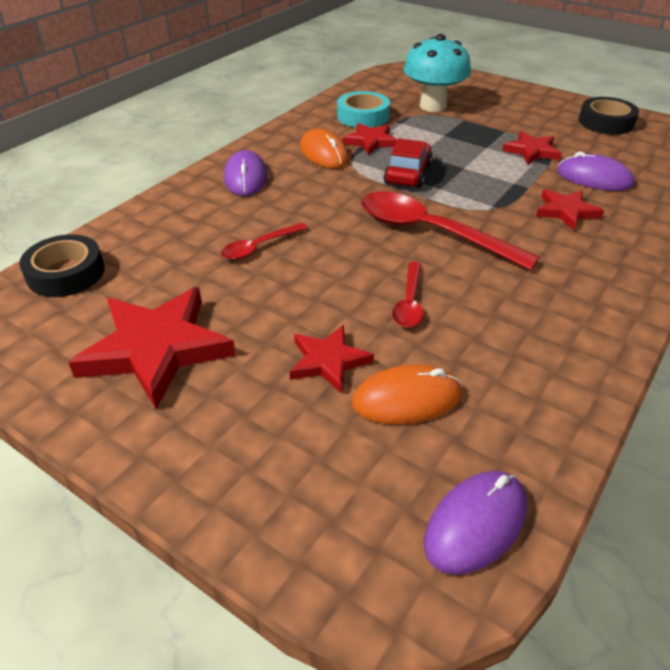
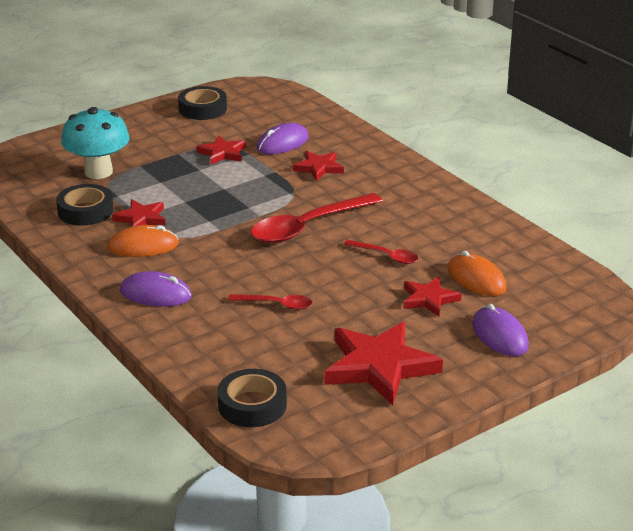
camera: 70 degrees left, 10 degrees down
red spoon [221,223,308,260] -> red spoon turned 60 degrees counterclockwise [228,294,313,310]
turquoise tape [337,91,390,128] -> black tape [56,184,114,226]
orange mouse [352,364,462,425] -> orange mouse turned 45 degrees counterclockwise [448,250,507,296]
red car [384,138,433,188] -> none
purple mouse [424,471,527,575] -> purple mouse moved to [472,304,529,357]

